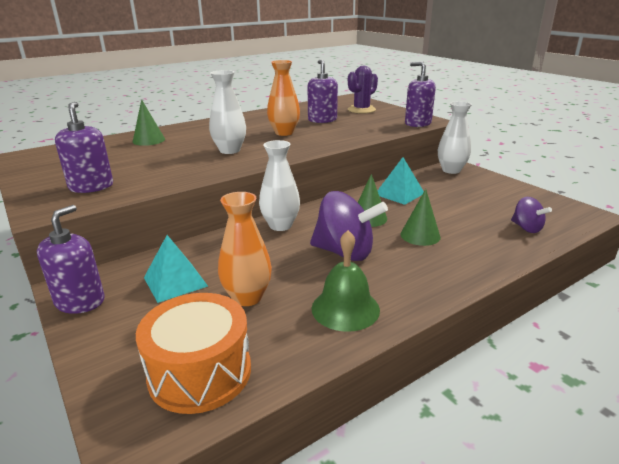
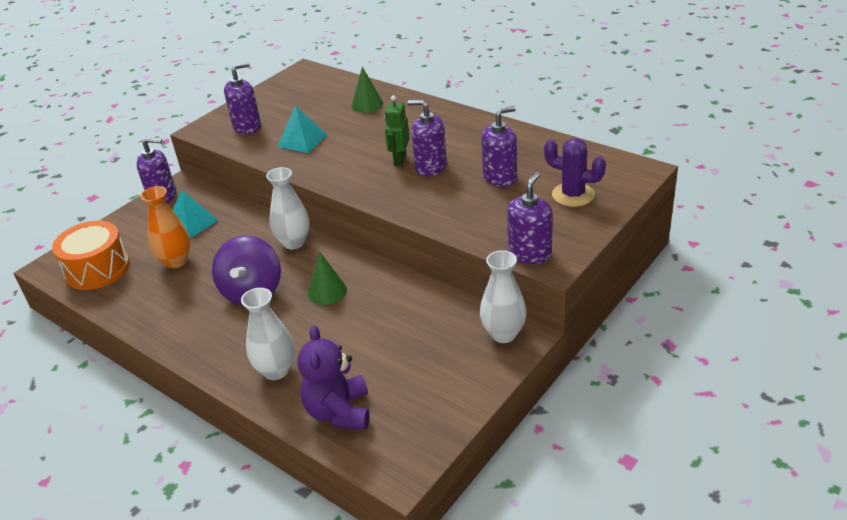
camera: 75 degrees right, 10 degrees up
white vase [209,70,246,154] -> white vase moved to [241,288,294,380]
orange vase [267,60,300,136] -> purple soap dispenser [408,100,447,176]
green bell [312,230,380,332] -> none
turquoise pyramid [377,157,424,205] -> turquoise pyramid moved to [277,105,327,153]
green cone [400,189,441,246] -> none
purple spinning top [511,197,552,233] -> purple teddy bear [297,326,370,430]
none -> green robot [384,95,410,166]

